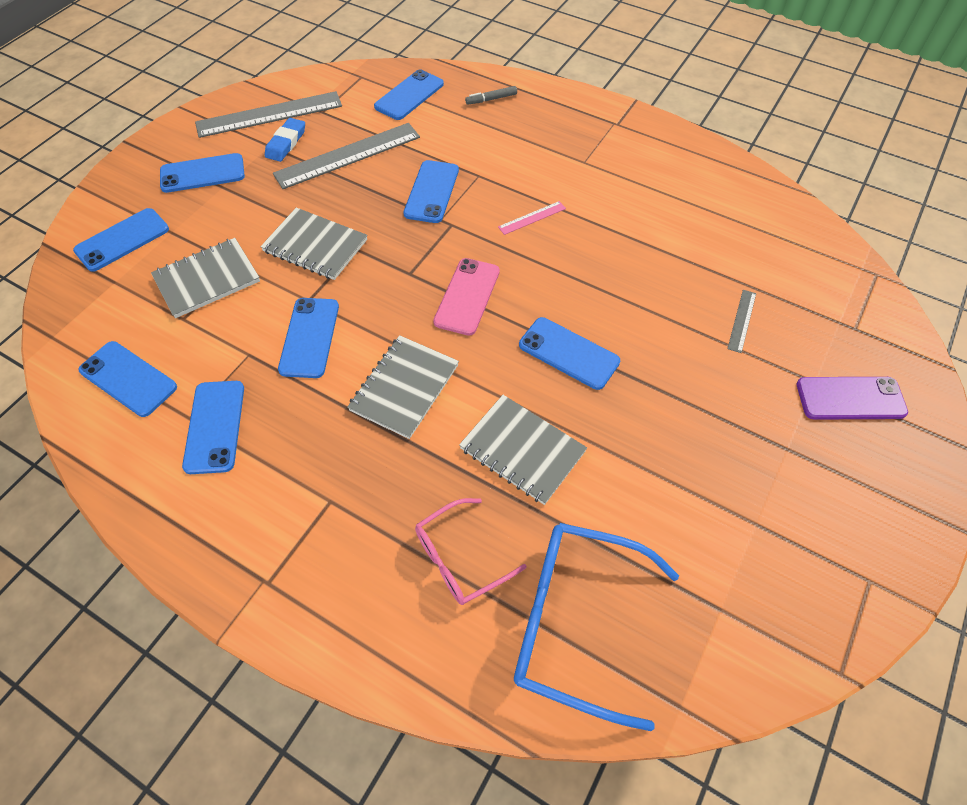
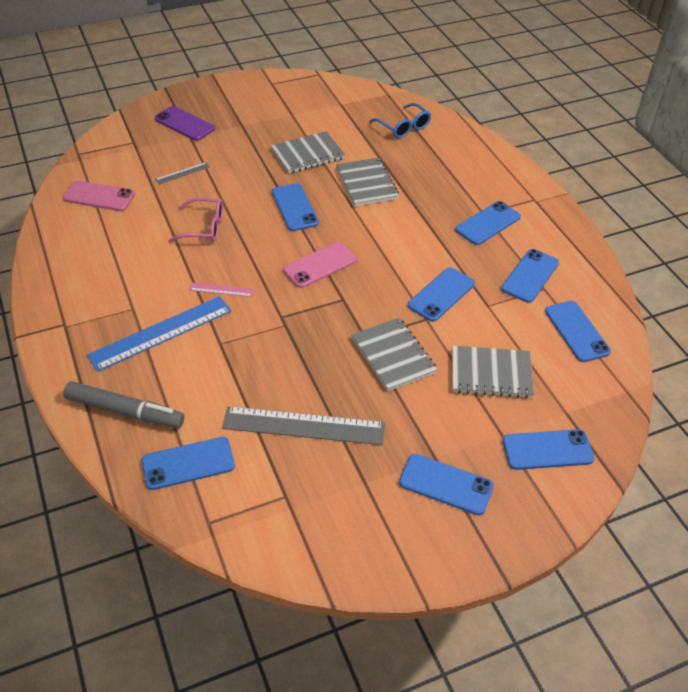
camera: 145 degrees left, 10 degrees down
grey ruler [195,91,342,138] -> none
blue eraser [265,118,305,162] -> none
grey notebook [347,335,459,439] -> grey notebook moved to [271,131,345,173]
blue phone [403,160,459,223] -> blue phone moved to [455,201,521,245]
pink glasses [415,498,527,605] -> pink glasses moved to [168,198,223,243]
grey marker [465,86,517,105] -> grey marker [63,381,184,428], size x2.07
blue glasses [514,523,679,731] -> blue glasses [370,103,431,138], size x0.59
none -> pink phone [62,180,135,211]
none -> blue ruler [87,296,231,372]

